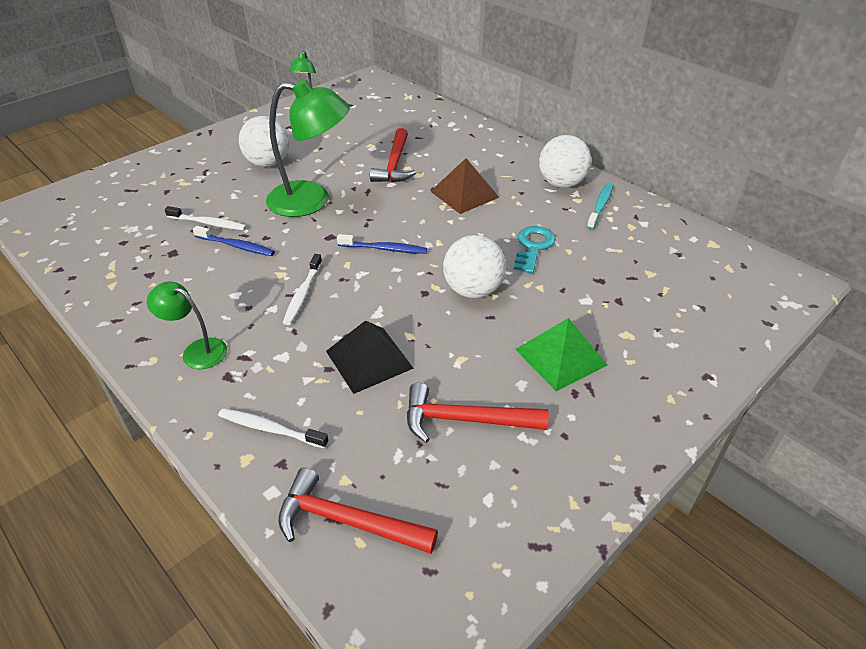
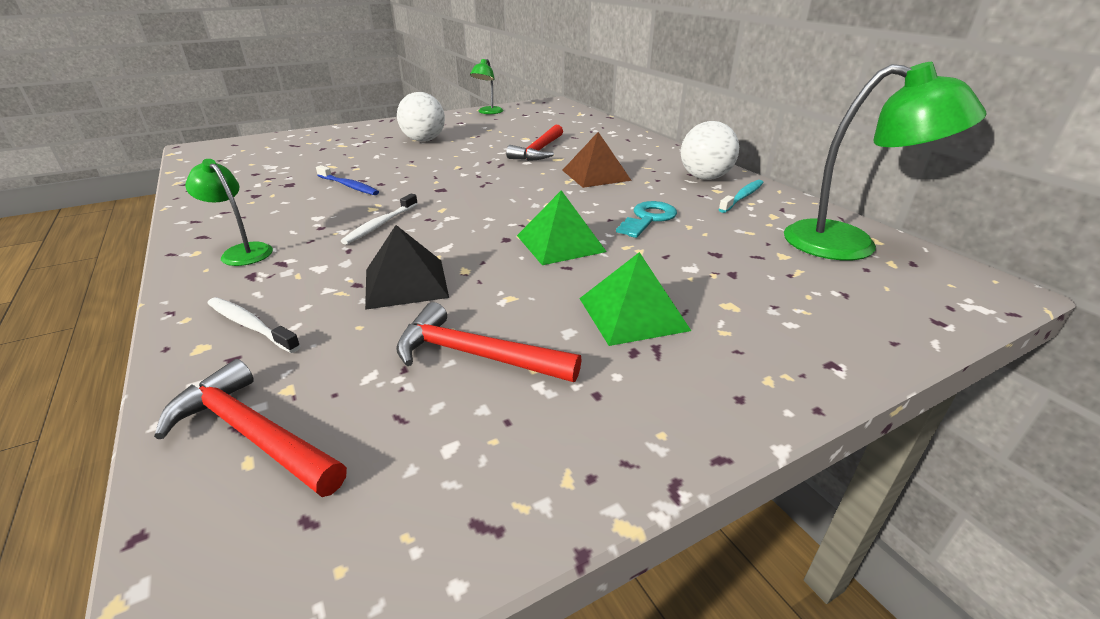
camera: 15 degrees right, 10 degrees down
white toothbrush [164,206,247,230] -> none
green lamp [266,79,350,217] -> green lamp moved to [784,62,986,260]
blue toothbrush [337,234,427,254] -> none
white ball [443,235,506,298] -> green pyramid [517,190,607,265]

